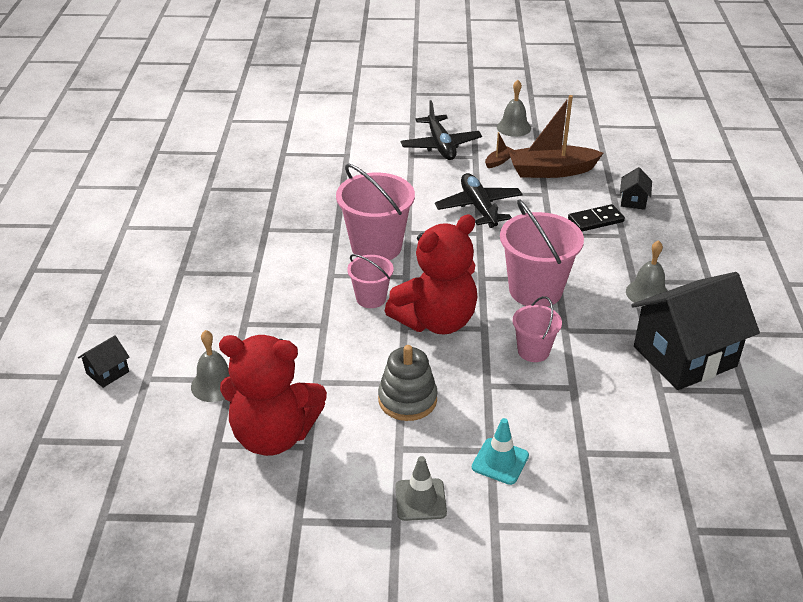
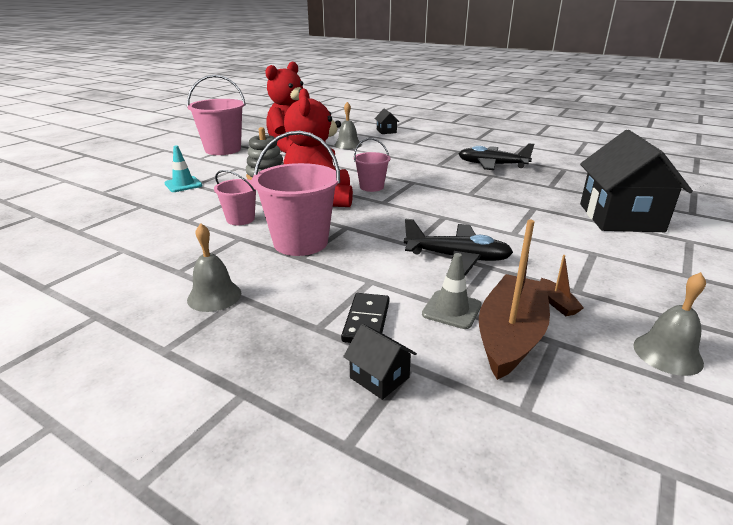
camera: 120 degrees right, 10 degrees down
pink bucket [336,164,415,260] -> pink bucket moved to [187,75,246,155]
grey traffic cone [395,456,447,521] -> grey traffic cone moved to [422,253,481,329]
black plane [400,100,482,160] -> black plane moved to [458,143,534,170]
black house [631,272,760,390] -> black house moved to [580,130,693,232]

